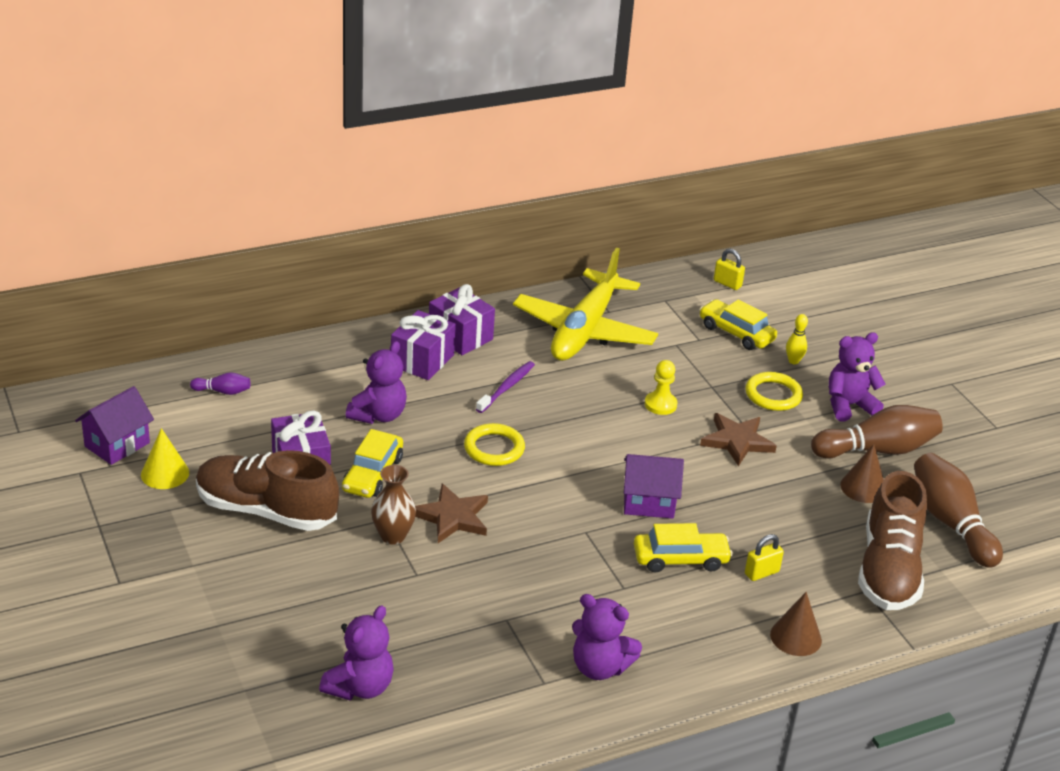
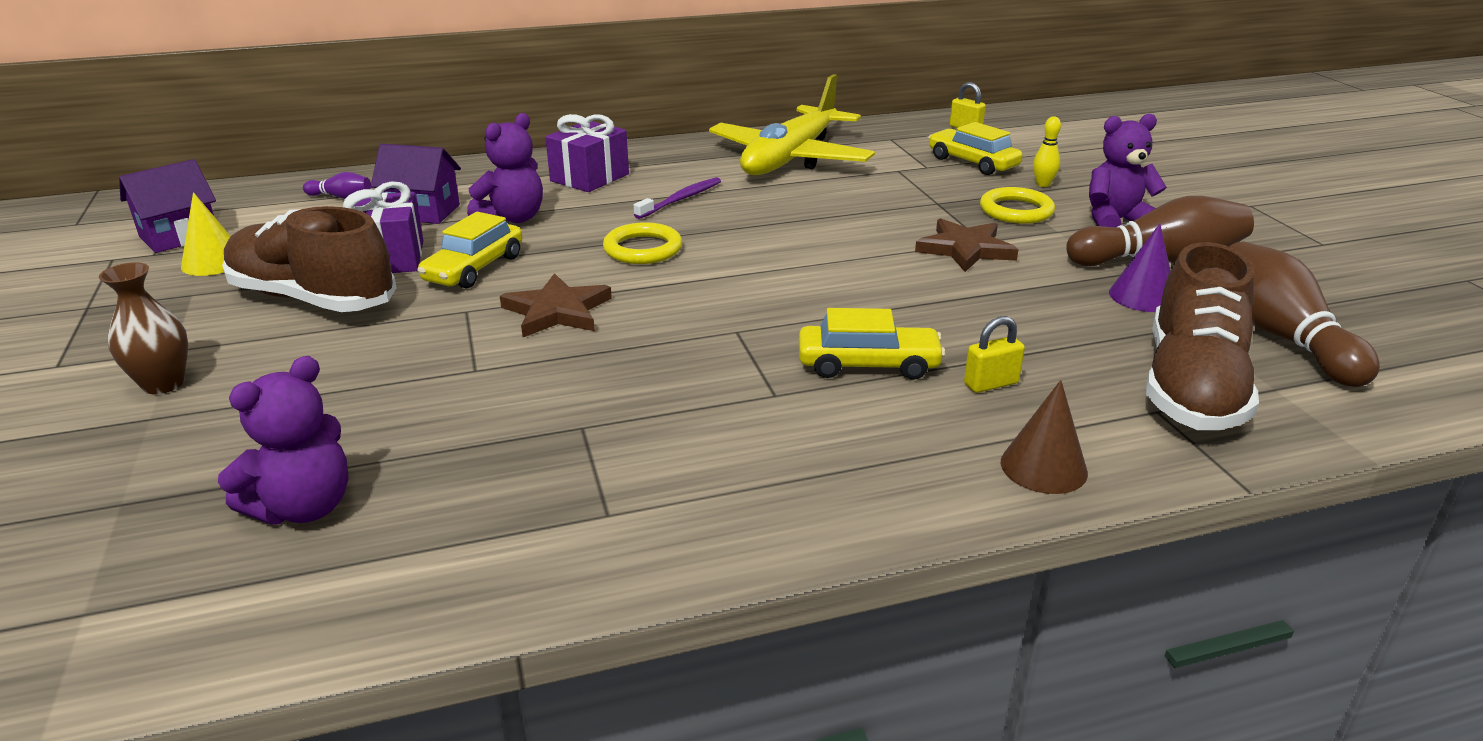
camera: 10 degrees right, 5 degrees down
brown vase [371,465,416,545] -> brown vase moved to [99,263,188,394]
purple gift [429,284,495,355] -> none
purple teddy bear [572,594,642,680] -> none
purple house [624,454,684,519] -> purple house moved to [371,144,461,224]
yellow pawn [645,360,677,415] -> none
brown cone [840,444,884,503] -> purple cone [1109,223,1170,312]

